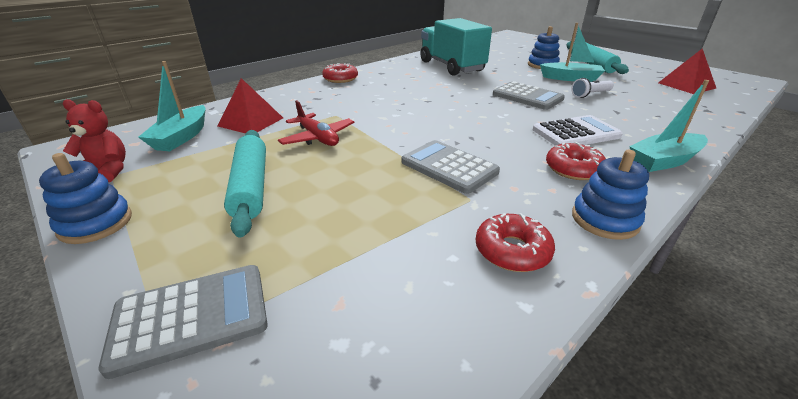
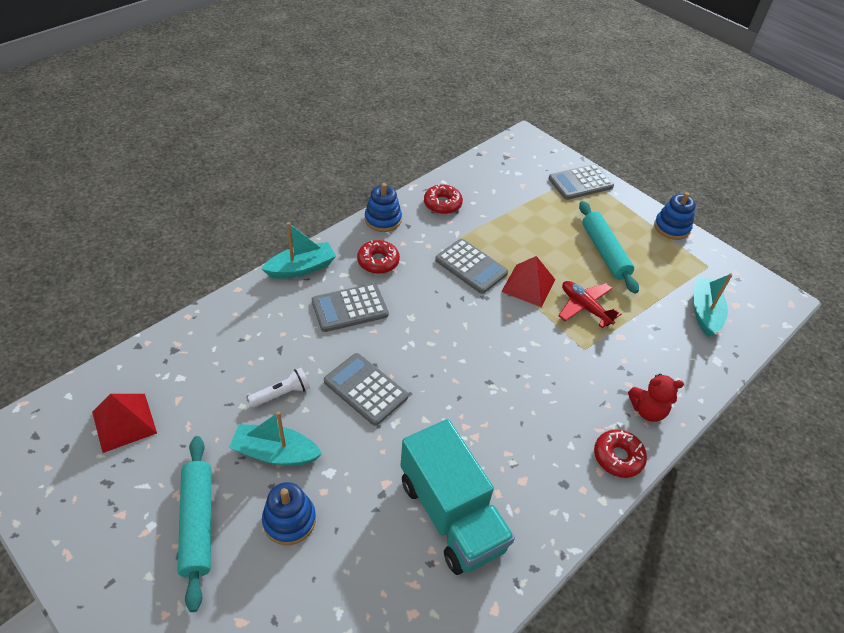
camera: 175 degrees right, 15 degrees up
red teddy bear [63,99,126,182] -> red teddy bear moved to [628,374,684,422]
red pyramid [218,78,283,134] -> red pyramid moved to [501,256,555,307]
white calculator [533,115,623,146] -> grey calculator [312,283,389,332]

